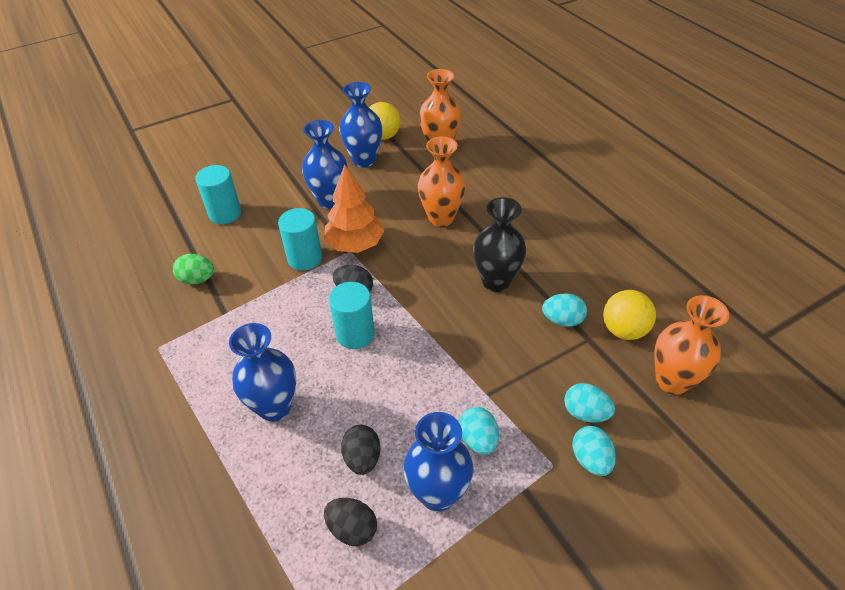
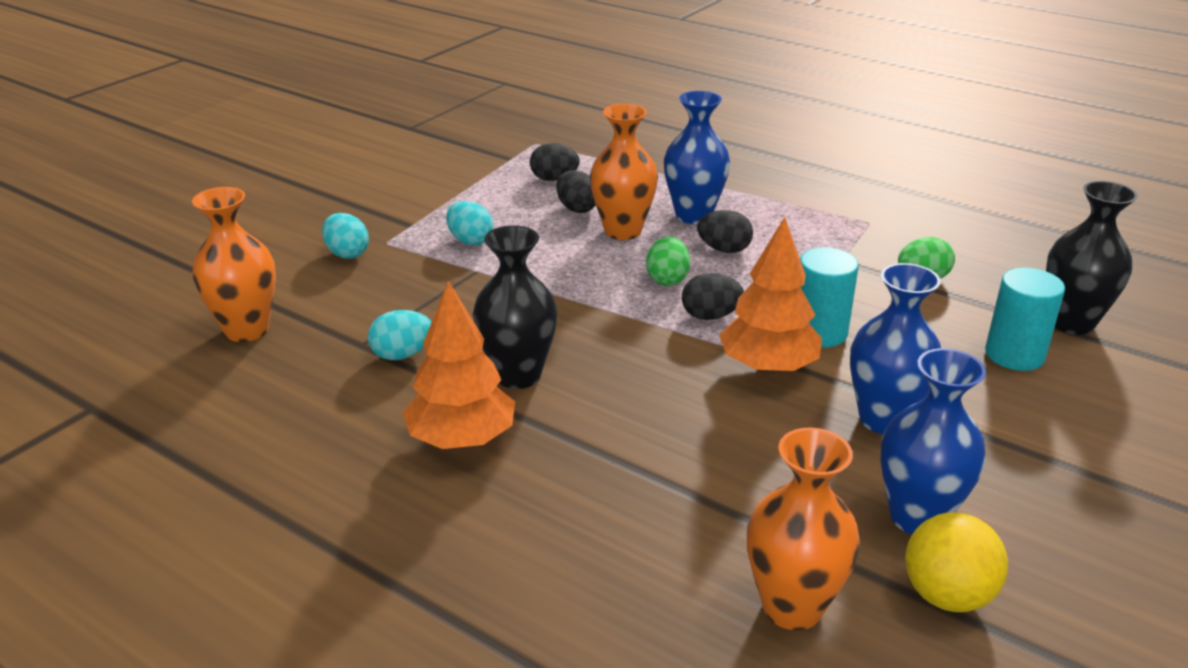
camera: 155 degrees right, 15 degrees down
turquoise cylinder [329,282,375,349] -> green egg [646,236,690,286]
blue vase [403,412,473,512] -> none
orange vase [418,136,465,227] -> orange vase moved to [590,104,658,240]
turquoise egg [564,383,615,422] -> none
yellow ball [603,290,656,340] -> none
none -> orange tree [403,281,515,449]
none -> black egg [697,210,753,253]
none -> black vase [1046,181,1138,335]

